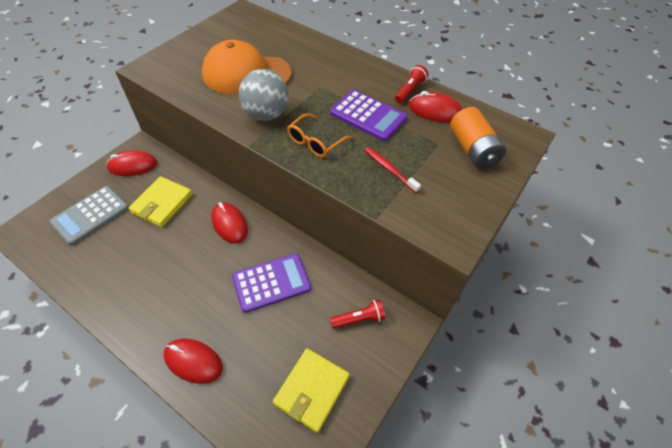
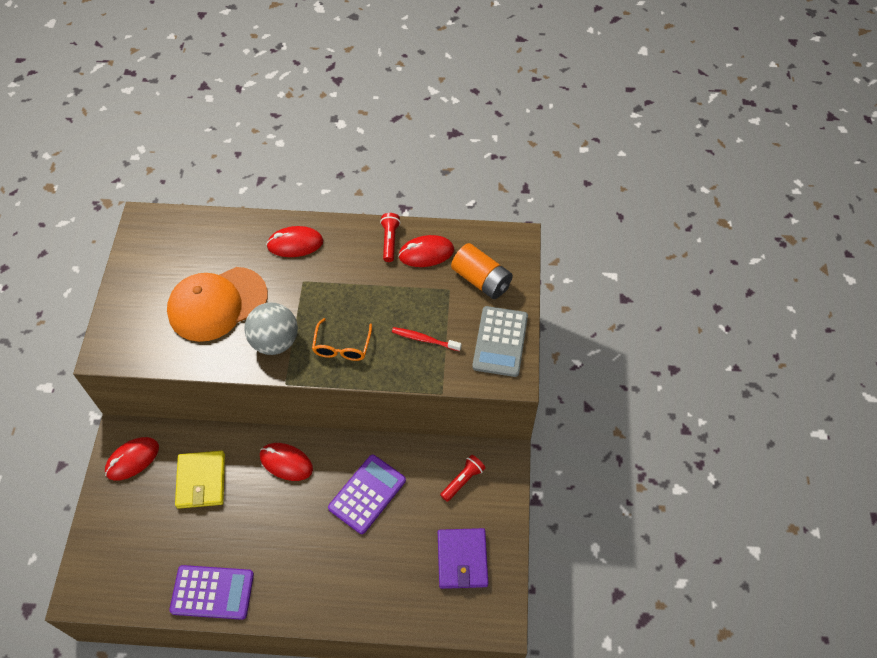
camera: 30 degrees left, 5 degrees up
grey calculator [49,186,129,246] -> grey calculator moved to [472,306,528,377]
red mouse [164,339,223,384] -> red mouse moved to [266,226,323,257]
yellow wallet [273,348,350,433] -> purple wallet [438,528,488,589]
purple calculator [330,90,407,141] -> purple calculator moved to [169,565,254,620]

